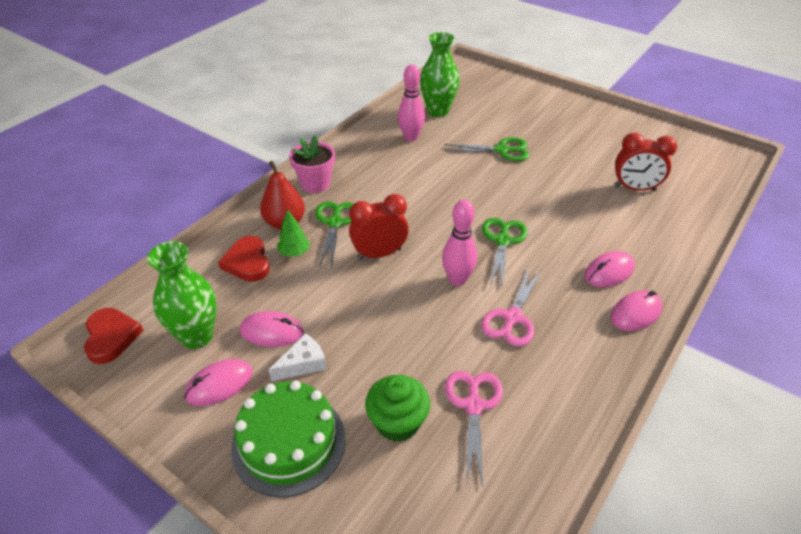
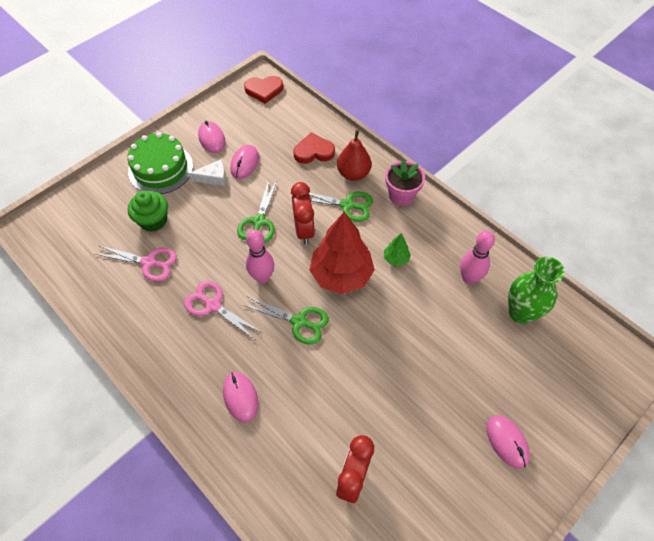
camera: 100 degrees right, 15 degrees up
green vase [147,241,217,349] -> none
white cheese [269,333,326,381] -> white cheese turned 75 degrees counterclockwise [189,159,226,186]
green tree [277,209,310,257] -> green tree moved to [384,233,411,266]
green scissors [445,137,530,161] -> green scissors moved to [237,179,277,243]
pink mouse [610,290,662,331] -> pink mouse moved to [486,415,530,469]
none -> red tree [309,212,375,294]

